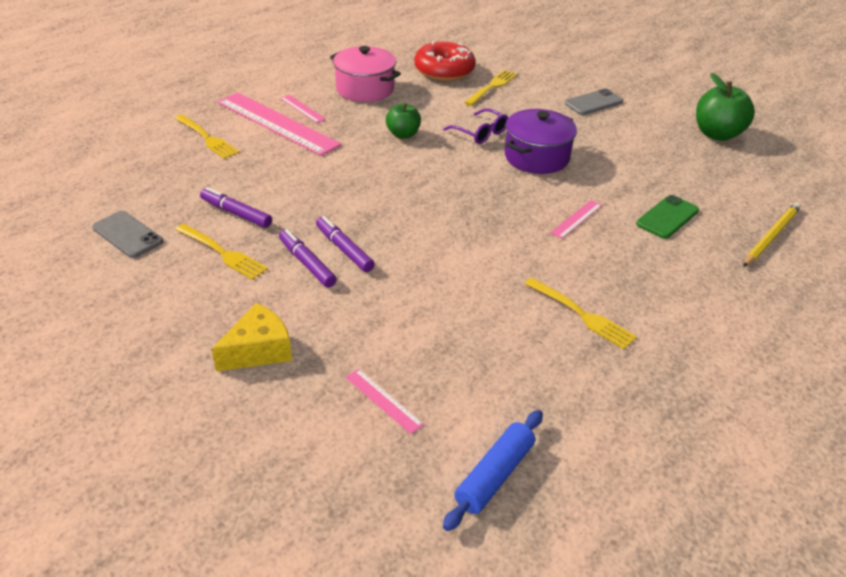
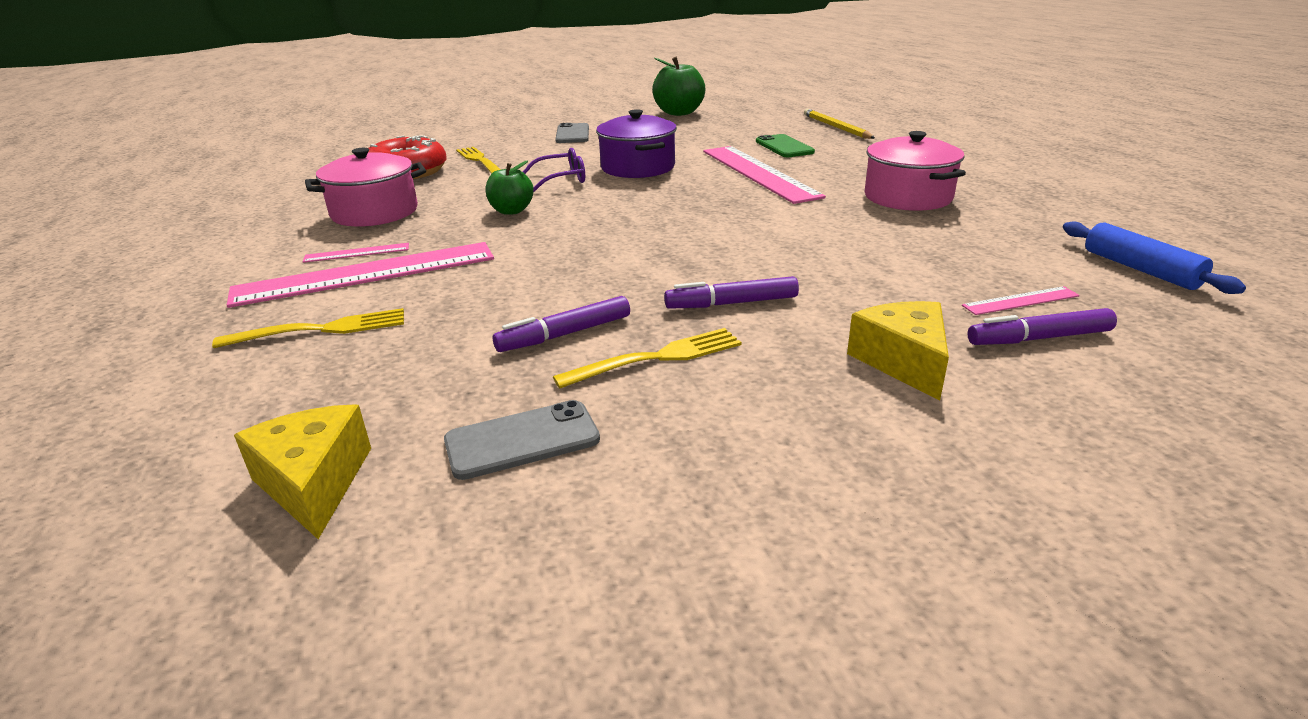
camera: 60 degrees left, 10 degrees down
purple marker [316,216,375,272] -> purple marker moved to [967,308,1117,345]
yellow fork [524,277,637,349] -> pink pot [864,131,966,211]
pink ruler [550,200,602,239] -> pink ruler [703,146,826,204], size x2.34
none -> yellow cheese [234,404,371,539]

